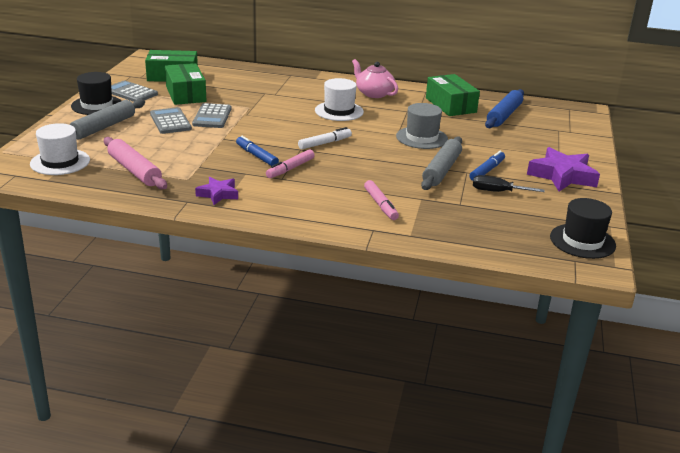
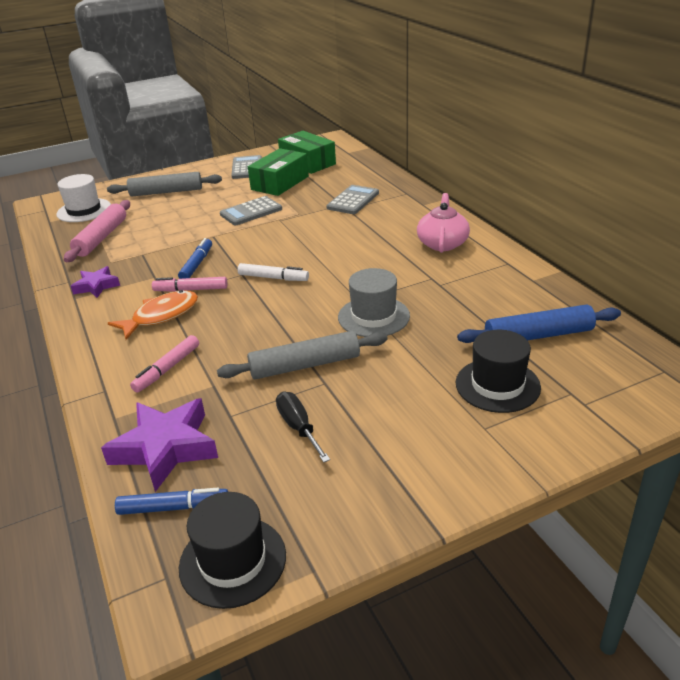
camera: 55 degrees right, 5 degrees up
black hat [71,72,121,115] -> black hat moved to [456,330,541,413]
grey calculator [150,107,192,134] -> grey calculator moved to [326,185,379,214]
white hat [315,78,364,121] -> none
green box [426,74,480,116] -> none
blue marker [469,151,505,181] -> blue marker moved to [115,488,228,515]
purple star [527,147,600,191] -> purple star moved to [101,398,218,492]
none -> orange fish [108,290,198,340]

